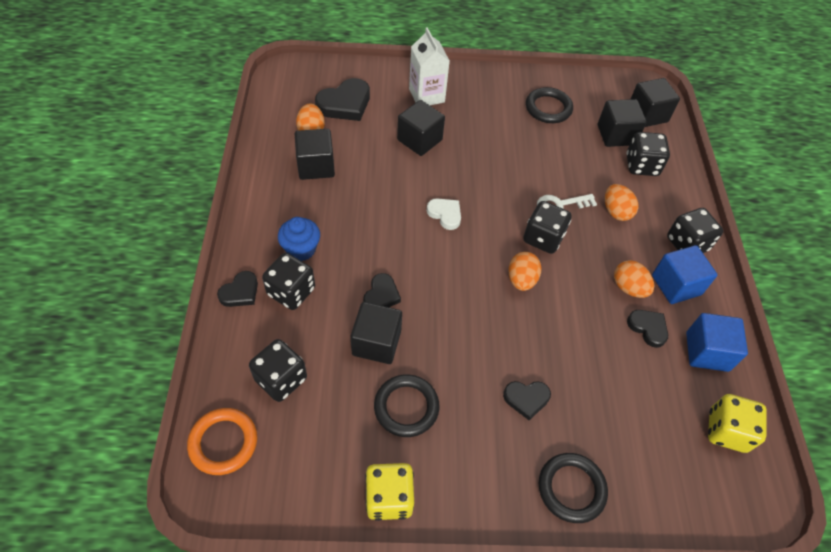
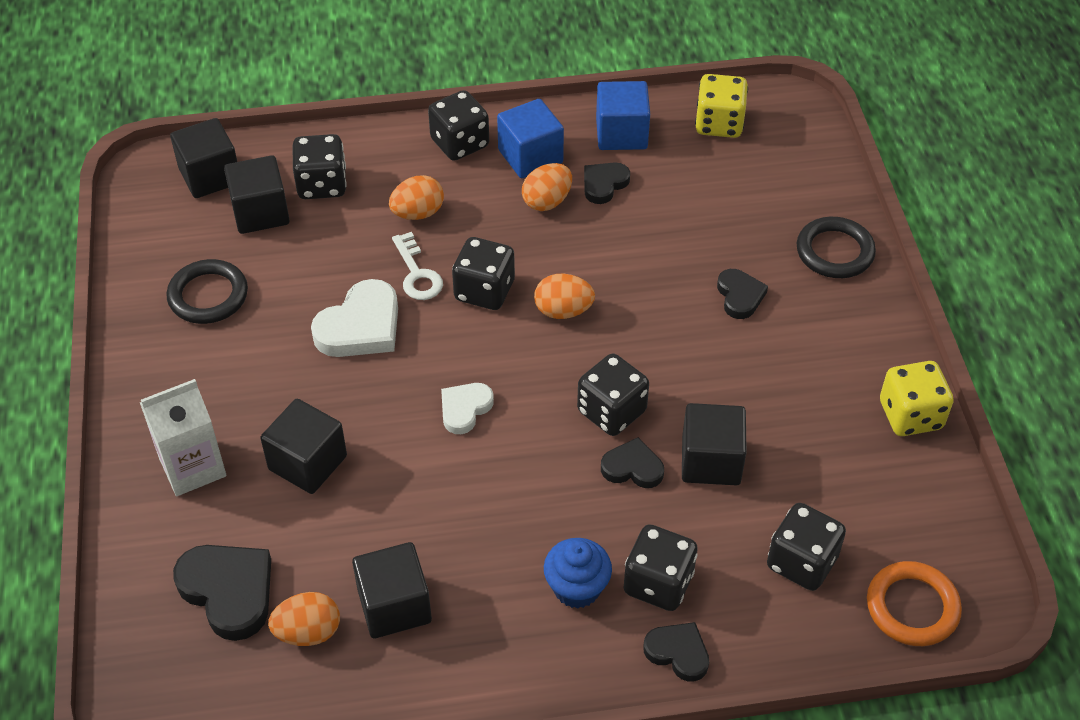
camera: 95 degrees left, 5 degrees down
black ring [374,375,440,437] -> none
none -> white heart [311,279,398,357]
none -> black dice [577,354,649,436]

